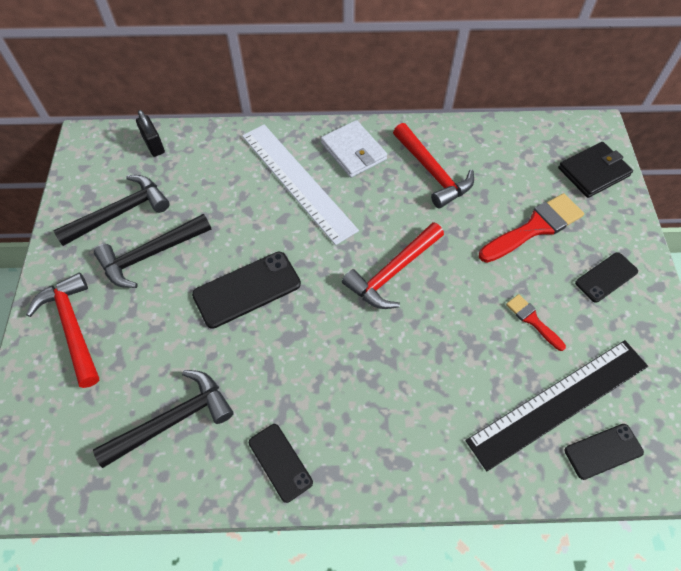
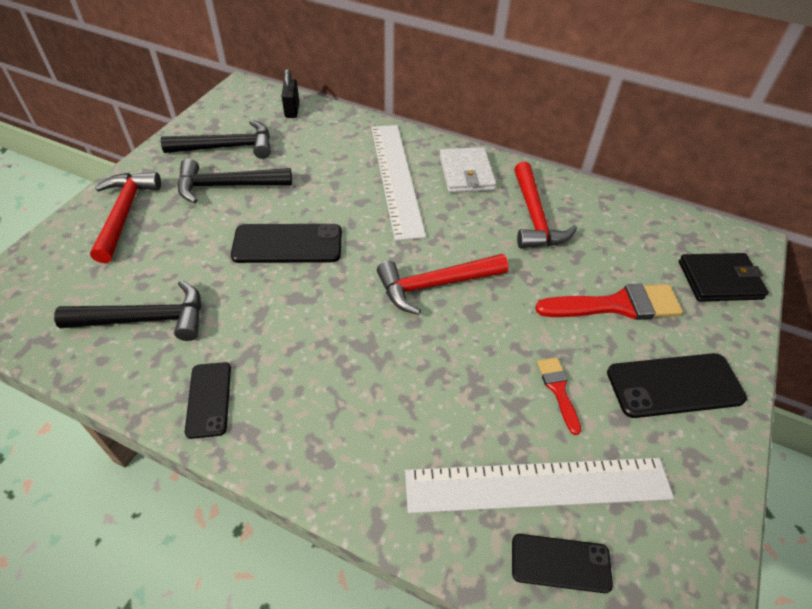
camera: 25 degrees right, 10 degrees down
black ruler [465,340,648,471] -> white ruler [405,458,674,513]
black phone [575,252,638,303] -> black phone [607,353,747,418], size x1.60

